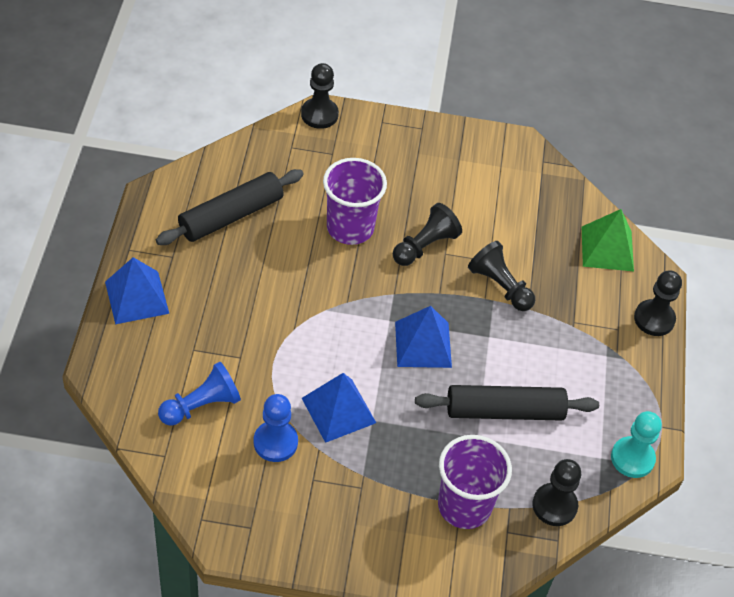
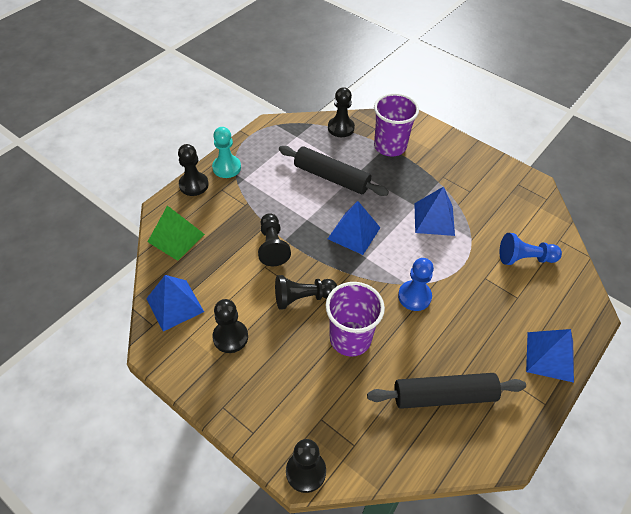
camera: 145 degrees left, 0 degrees up
blue pawn [254,394,298,462] -> blue pawn moved to [398,258,434,311]
turquoise pawn [611,411,662,478] -> turquoise pawn moved to [212,127,241,178]
none -> blue pyramid [146,275,204,331]
none -> black pawn [212,299,248,353]

